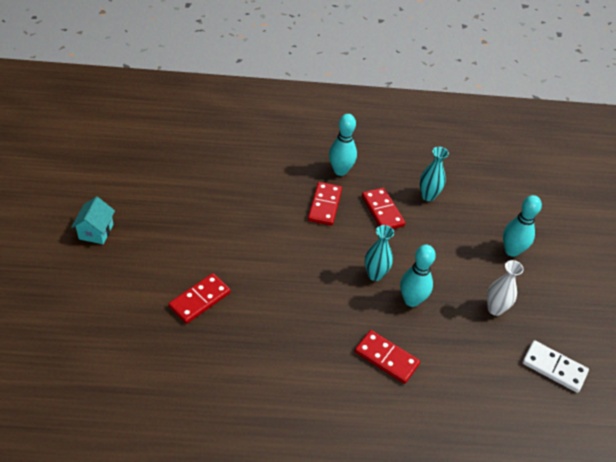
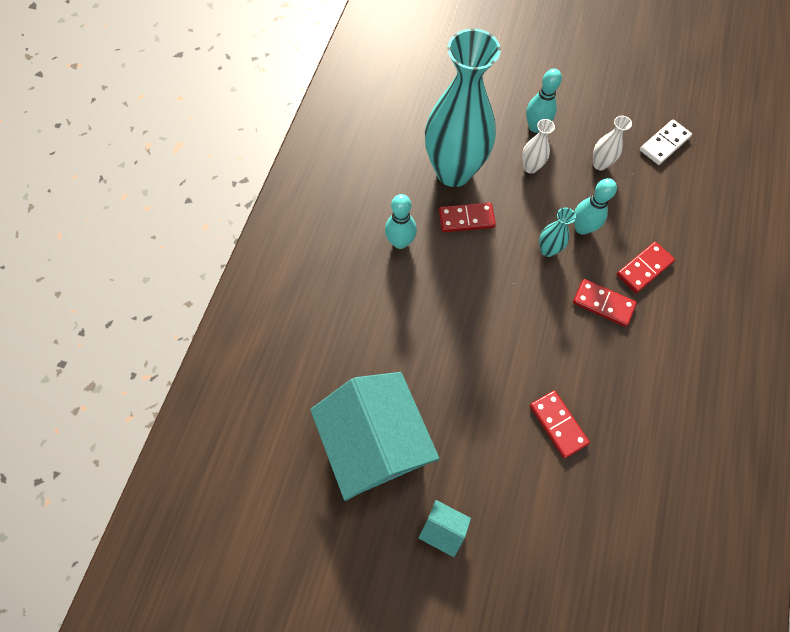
camera: 70 degrees left, 20 degrees up
red domino [308,182,342,226] -> red domino moved to [573,279,637,327]
turquoise vase [420,147,449,201] -> turquoise vase [425,29,501,187], size x2.49
none -> turquoise house [310,372,440,501]
none -> white vase [522,119,555,174]

